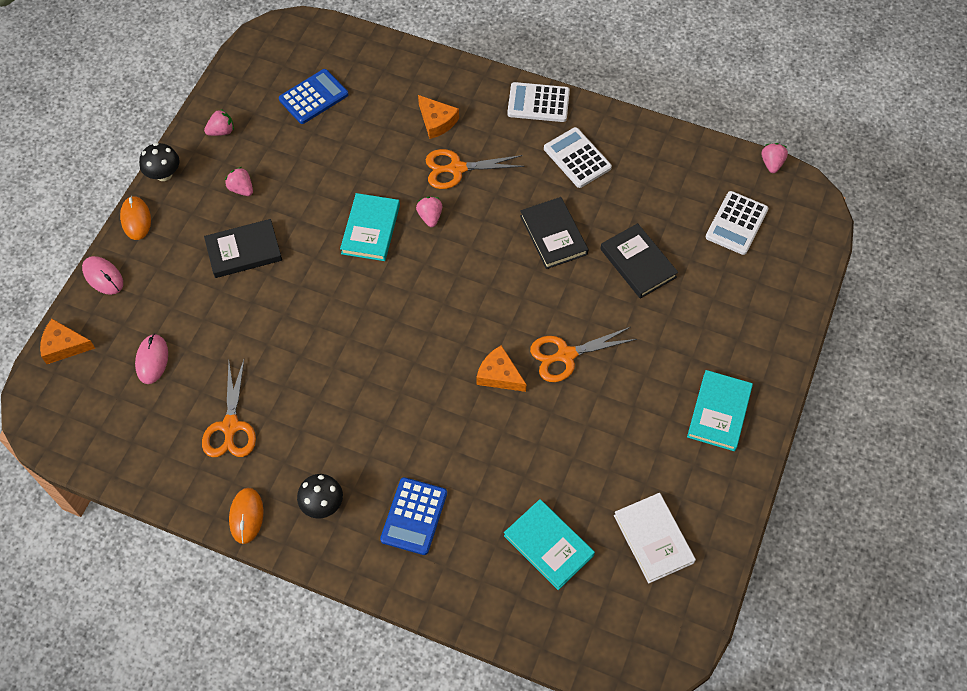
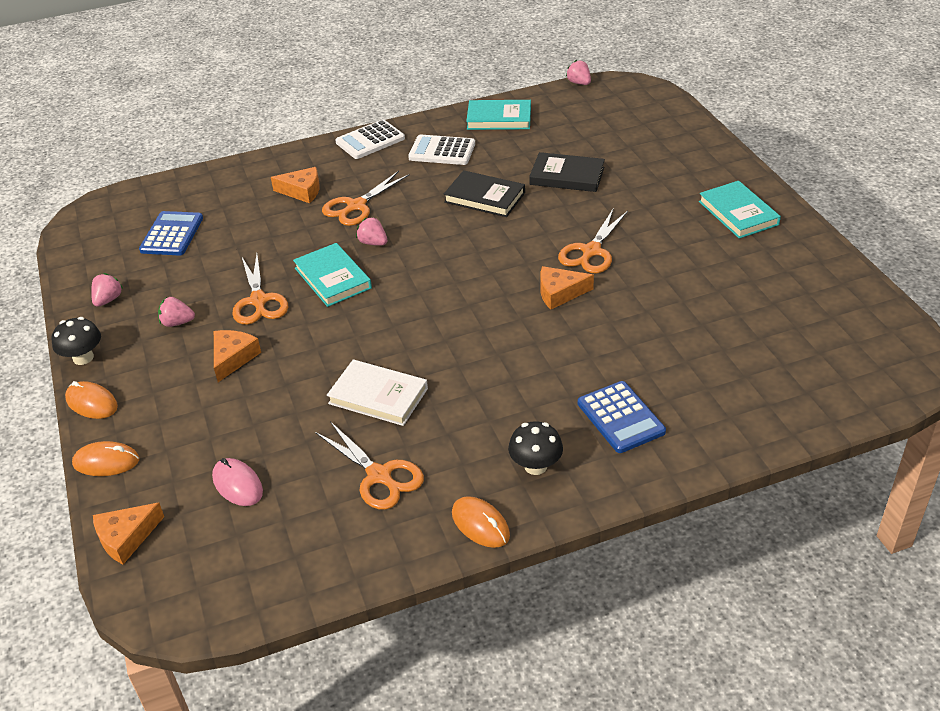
camera: 40 degrees left, 20 degrees down
pink mouse [82,256,123,295] -> orange mouse [72,441,139,476]
black book [204,219,282,278] -> orange cheese [214,330,261,382]
turquoise book [504,499,595,590] -> turquoise book moved to [466,100,531,130]
white book [614,493,696,583] -> white book moved to [327,359,428,426]
white calculator [706,191,768,255] -> none
none -> orange scissors [232,254,288,325]

